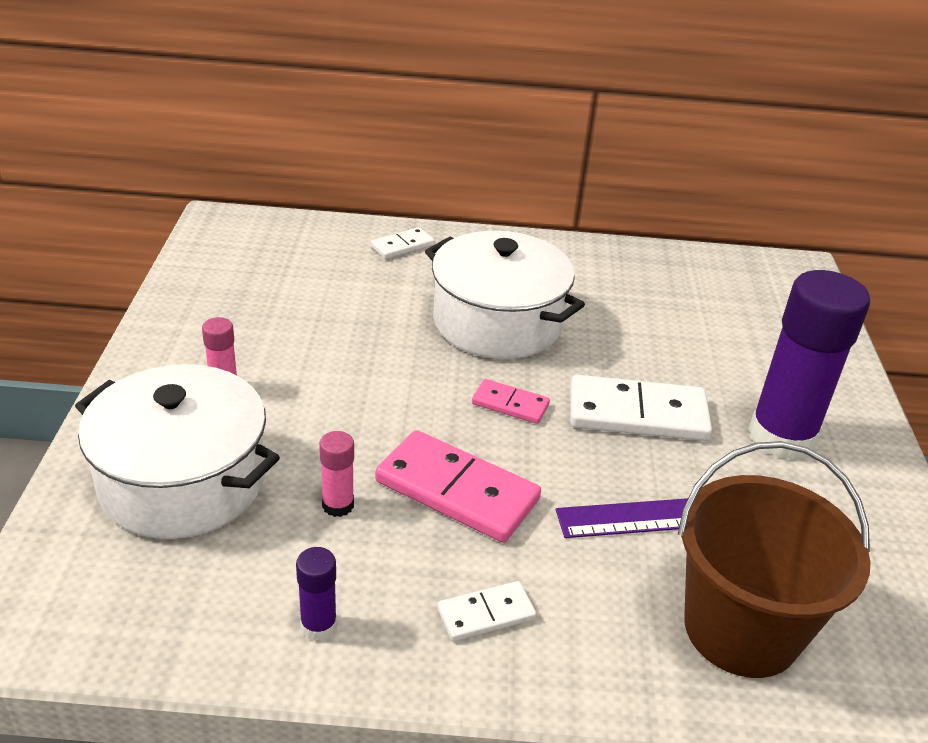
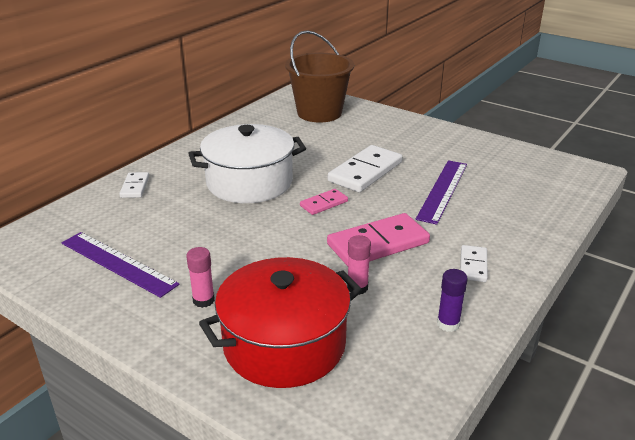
camera: 55 degrees left, 5 degrees down
white pot [75,364,280,539] -> red pot [199,257,362,388]
brown bucket [678,441,871,678] -> brown bucket moved to [285,30,354,123]
purple glue stick [748,270,871,460] -> none
none -> purple ruler [62,232,180,298]

